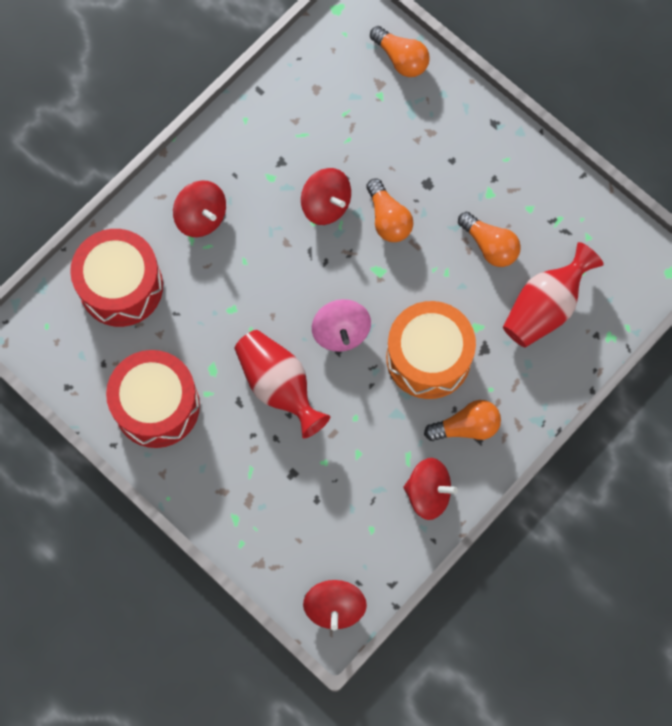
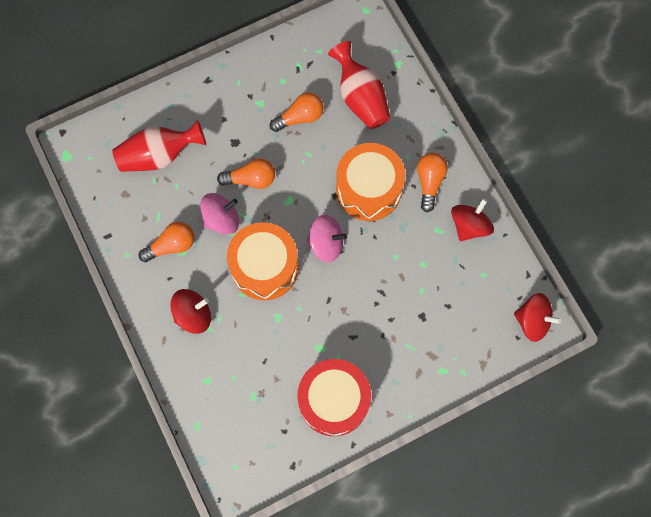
camera: 70 degrees left, 0 degrees up
red drum [70,229,163,327] -> none
red vase [234,330,330,439] -> red vase moved to [112,120,206,172]
red spinning top [301,168,351,225] -> pink spinning top [200,193,239,235]
orange light bulb [370,26,430,77] -> orange light bulb moved to [138,222,195,262]
none -> orange drum [227,222,299,300]

